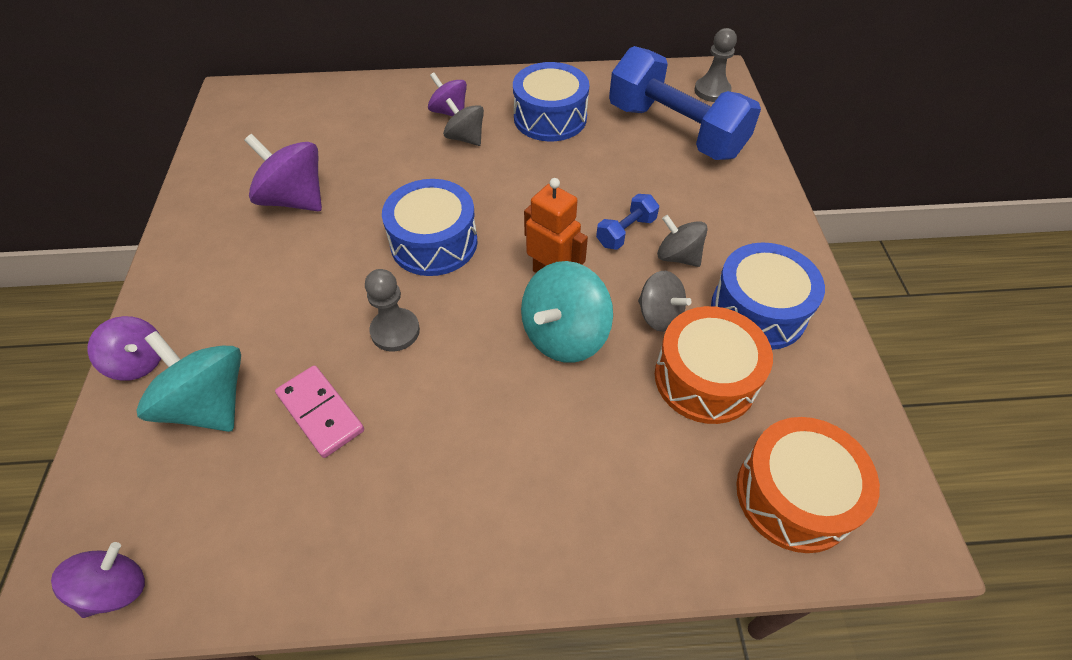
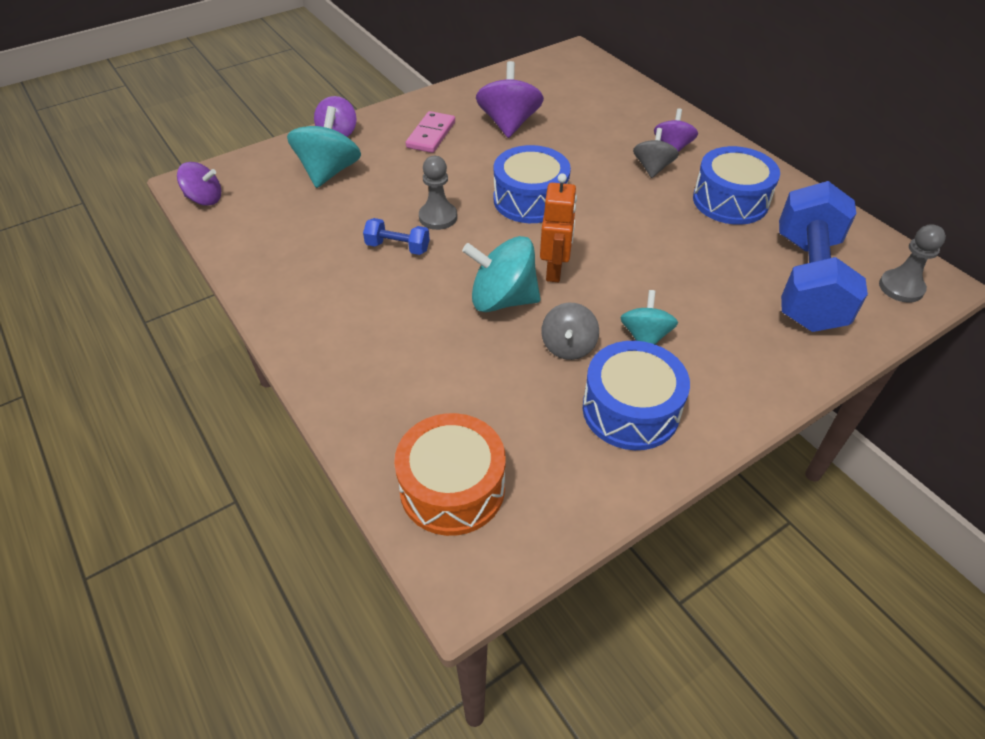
camera: 60 degrees right, 5 degrees down
pink domino [275,365,364,458] -> pink domino moved to [406,111,455,153]
blue dumbbell [596,194,659,250] -> blue dumbbell moved to [363,218,430,255]
orange drum [655,306,773,424] -> none
grey spinning top [657,215,708,267] -> turquoise spinning top [620,290,678,345]

